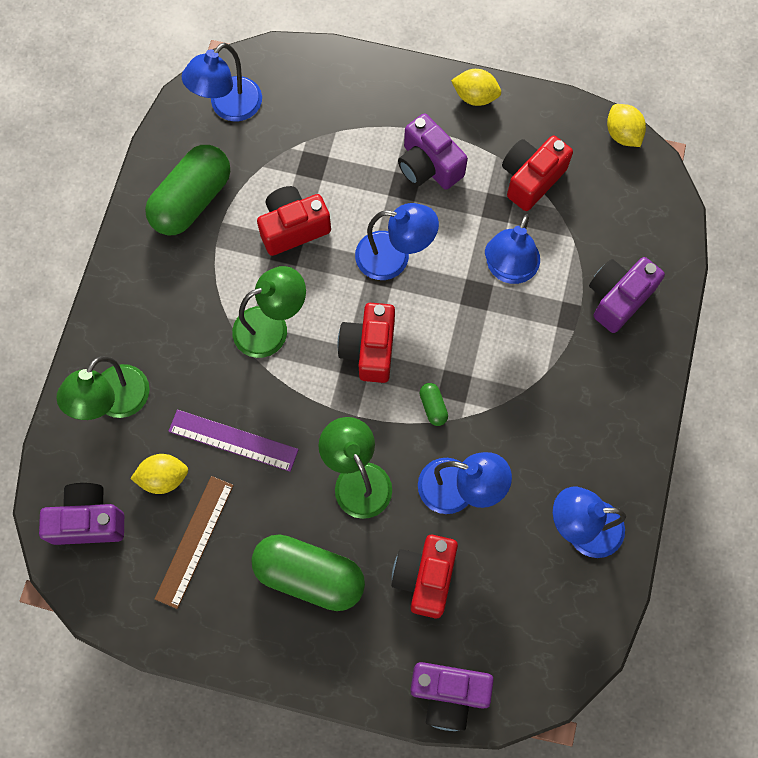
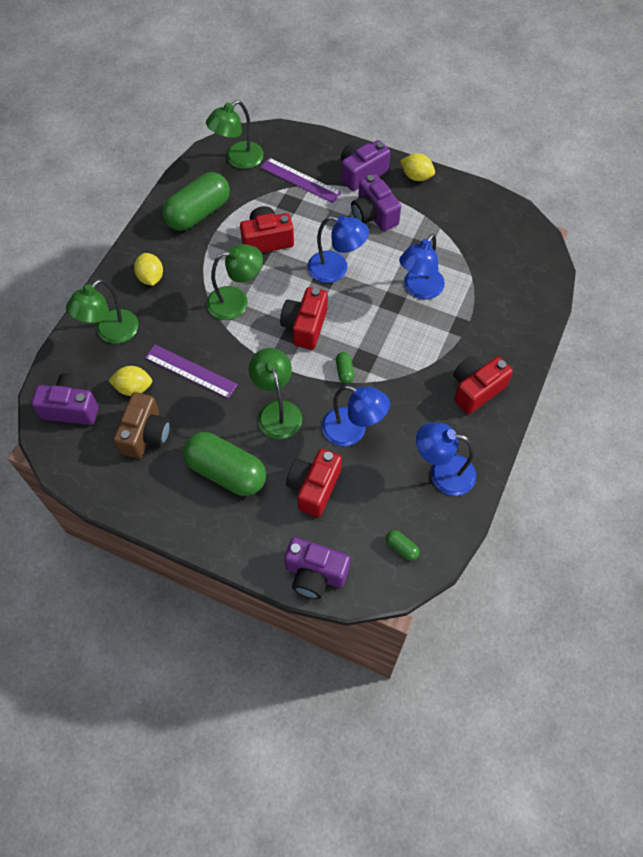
camera: 10 degrees right, 10 degrees down
brown ruler [155,476,234,609] -> brown camera [113,392,170,459]
blue lamp [182,43,262,121] -> green lamp [206,100,264,169]
red camera [502,136,573,211] -> red camera moved to [453,356,513,414]
purple camera [589,257,665,333] -> purple camera moved to [341,140,390,191]
yellow lemon [607,104,646,147] -> yellow lemon moved to [134,253,163,286]
none -> purple ruler [260,157,342,203]
none -> green capsule [386,530,420,561]

